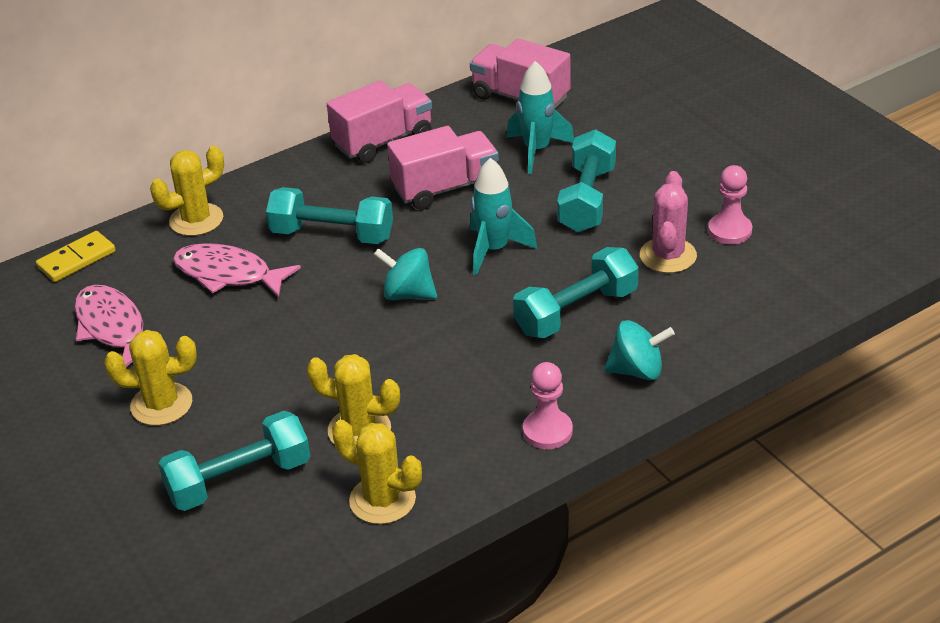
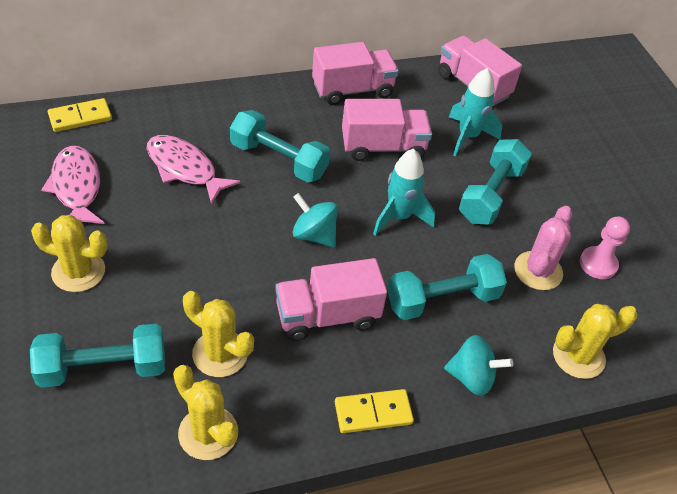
camera: 10 degrees right, 10 degrees up
yellow cactus [150,146,224,236] -> yellow cactus moved to [553,304,637,379]
pink pawn [523,362,573,449] -> yellow domino [335,389,414,433]
none -> pink truck [275,258,387,341]

